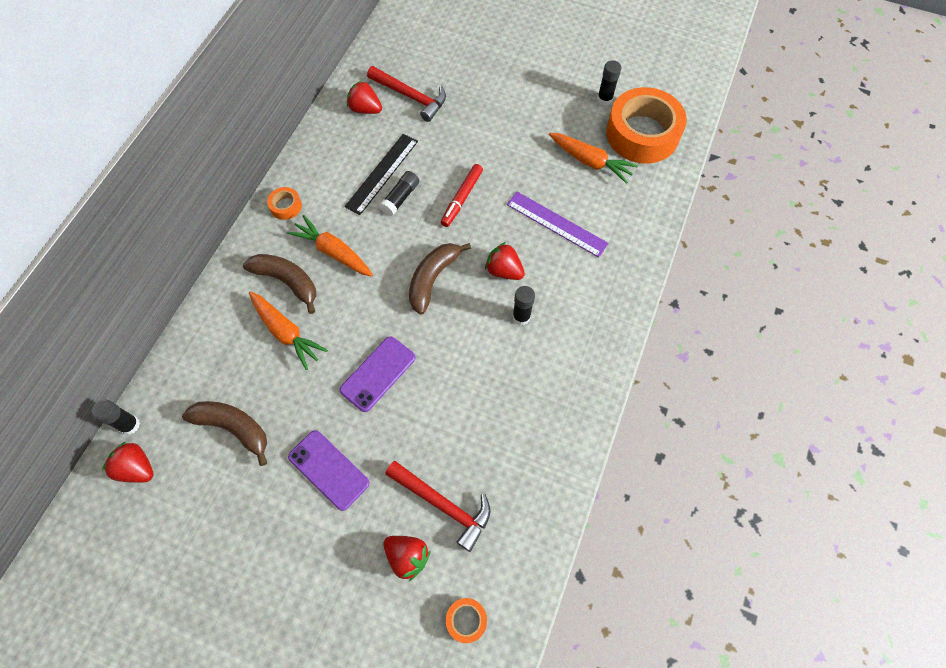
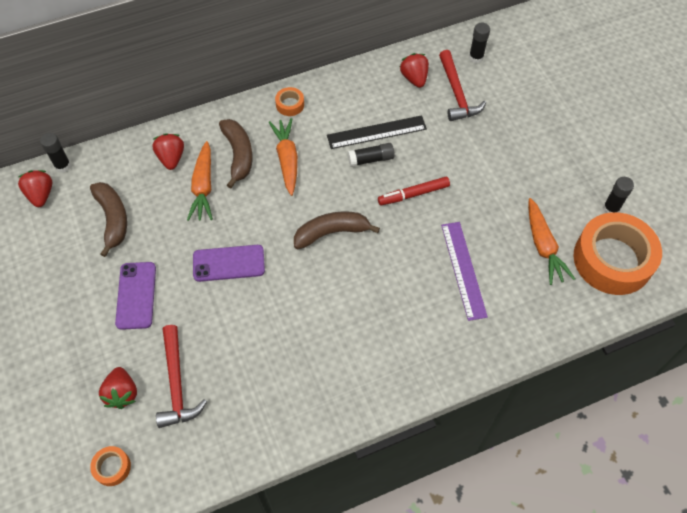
camera: 45 degrees right, 5 degrees down
red strawberry [485,242,525,280] -> red strawberry moved to [152,133,184,170]
black glue stick [513,286,535,325] -> black glue stick moved to [469,23,490,63]

